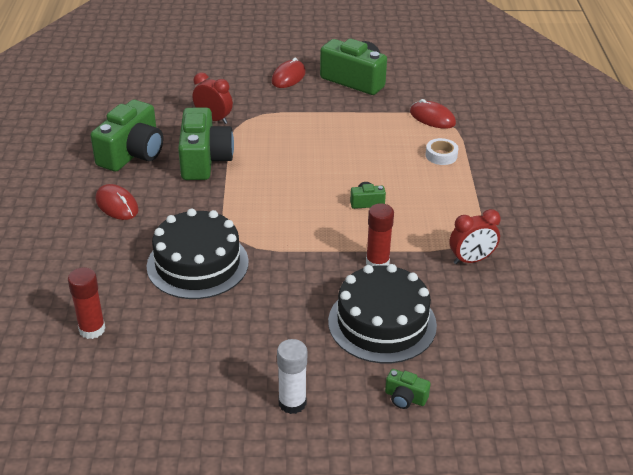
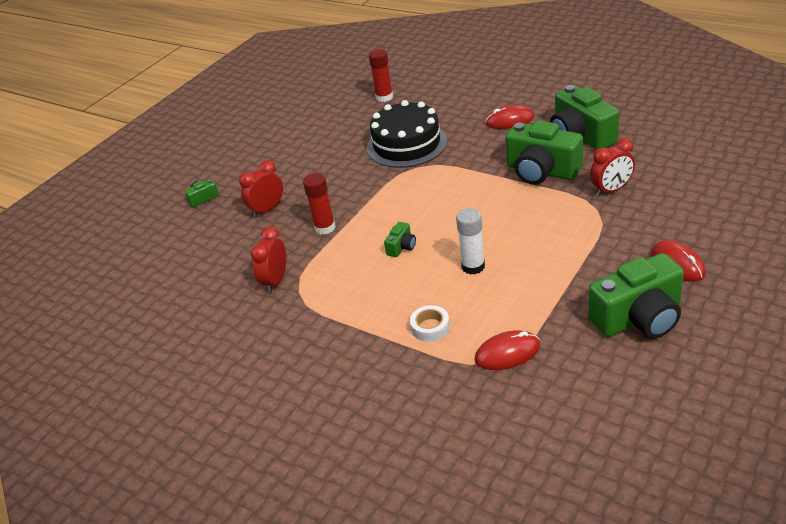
camera: 130 degrees right, 0 degrees up
white glue stick [277,339,307,414] -> white glue stick moved to [456,208,485,275]
black cake [328,264,437,363] -> red clock [239,160,283,217]

